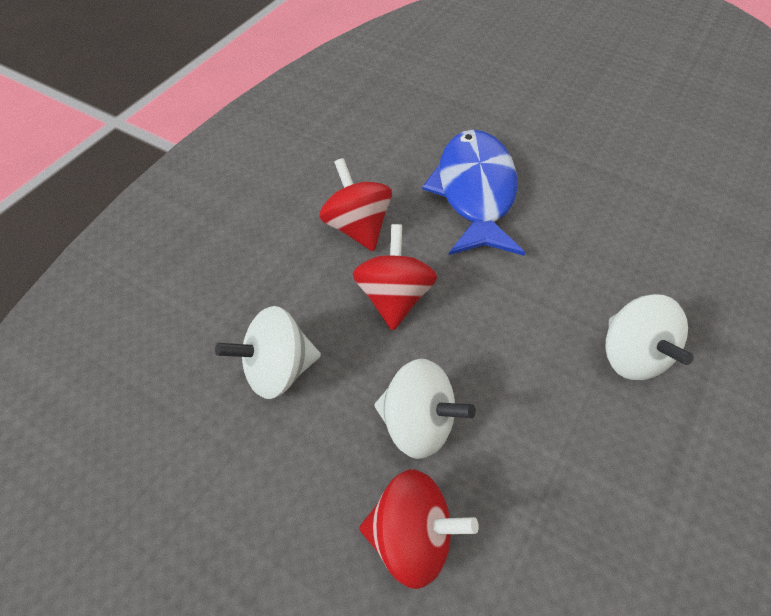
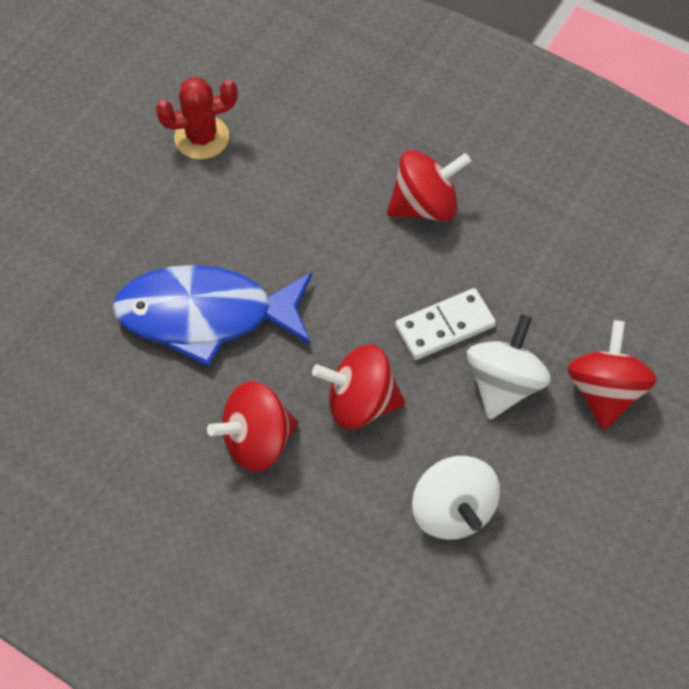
camera: 90 degrees left, 5 degrees up
white spinning top [605,294,694,380] -> red spinning top [387,150,471,221]
none -> red cactus [156,77,238,159]
none -> white domino [395,288,496,360]

